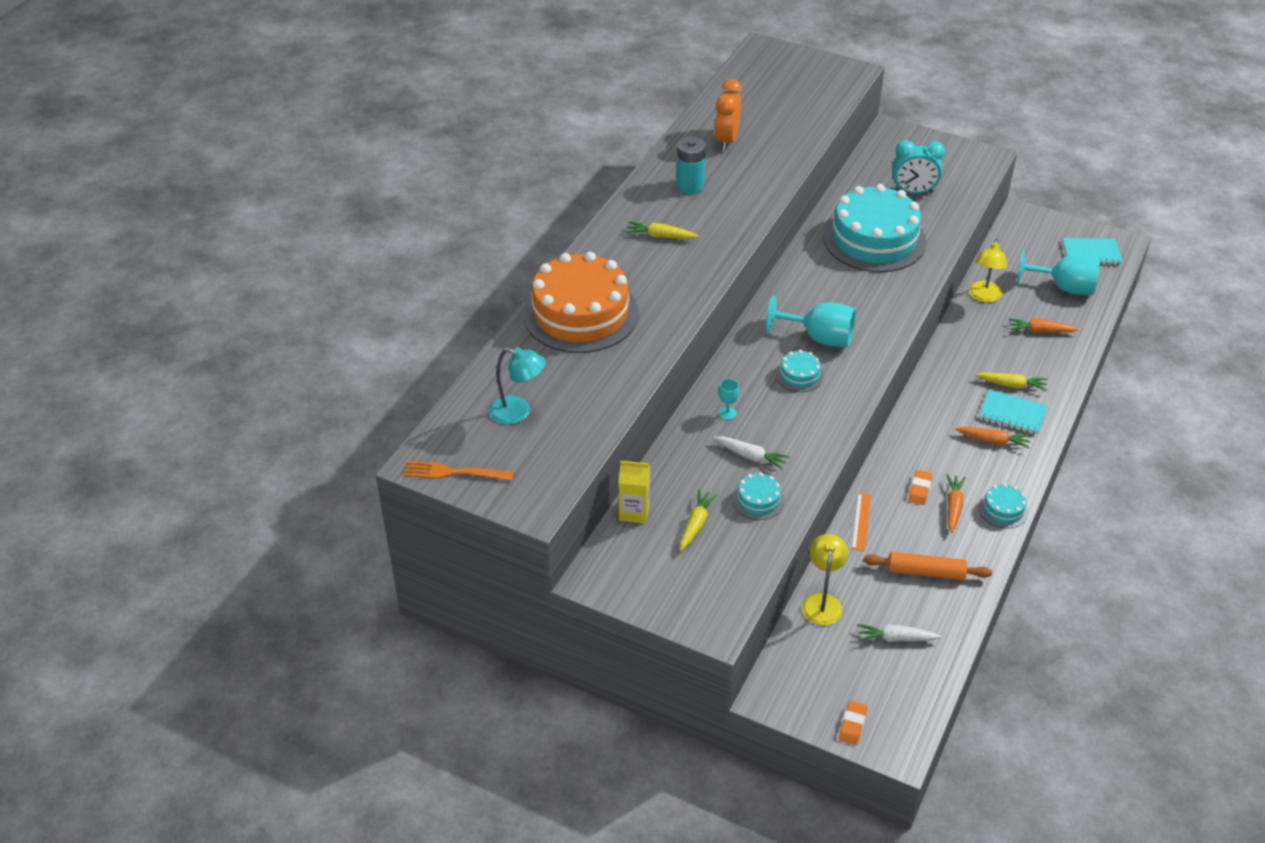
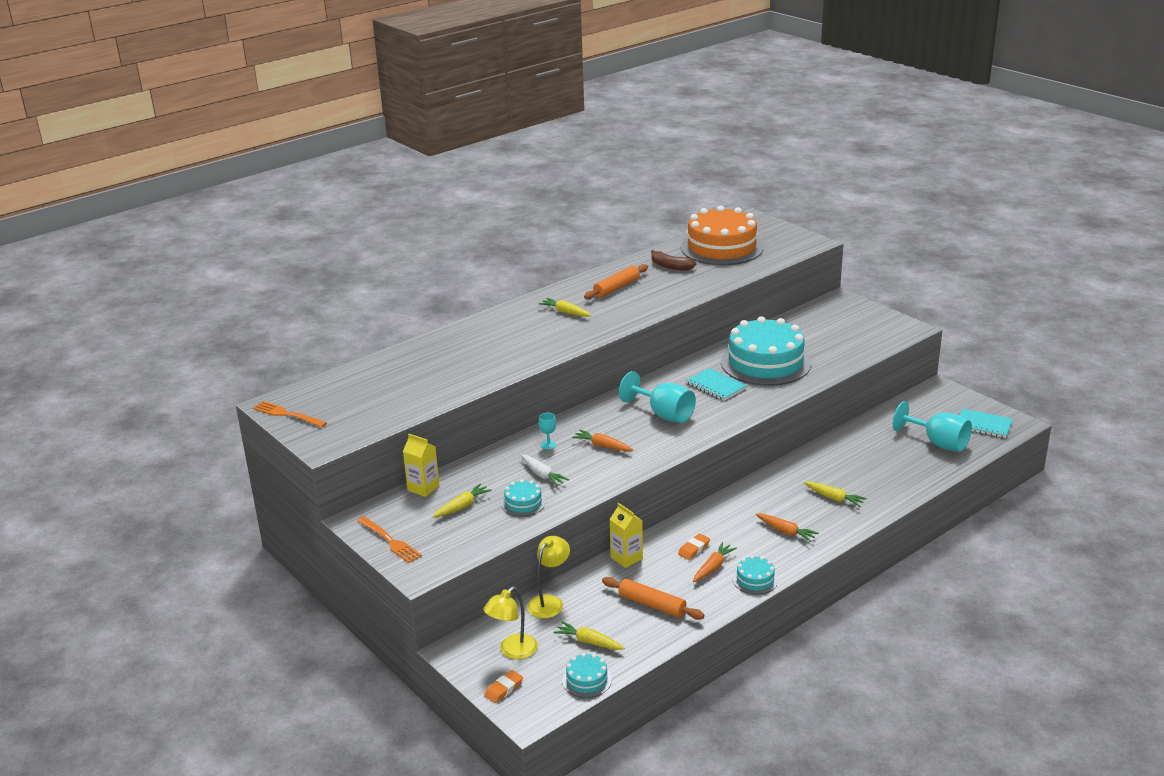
camera: 25 degrees right, 15 degrees down
turquoise lamp [489,347,546,425] -> none
orange cake [523,252,639,353] -> orange cake moved to [680,205,764,265]
turquoise battery [676,137,706,194] -> orange rolling pin [584,264,648,299]
orange clock [715,79,742,151] -> brown banana [651,250,697,271]
turquoise cake [776,350,824,392] -> turquoise cake moved to [562,653,612,698]
orange ruler [851,493,871,551] -> yellow carton [610,503,643,568]
white carrot [858,624,942,642] -> yellow carrot [554,621,625,650]
turquoise clock [892,140,945,194] -> none
yellow lamp [969,239,1007,303] -> yellow lamp moved to [483,586,538,659]
turquoise notebook [979,390,1048,435] -> turquoise notebook moved to [686,368,747,401]
orange carrot [1009,318,1079,333] -> orange carrot moved to [572,430,633,451]
none -> orange fork [357,516,422,563]

